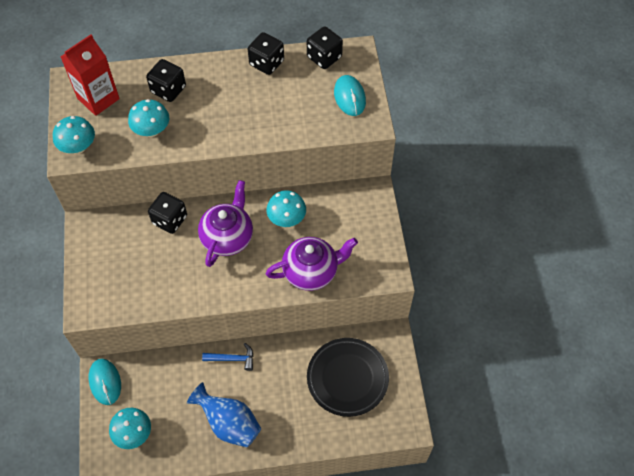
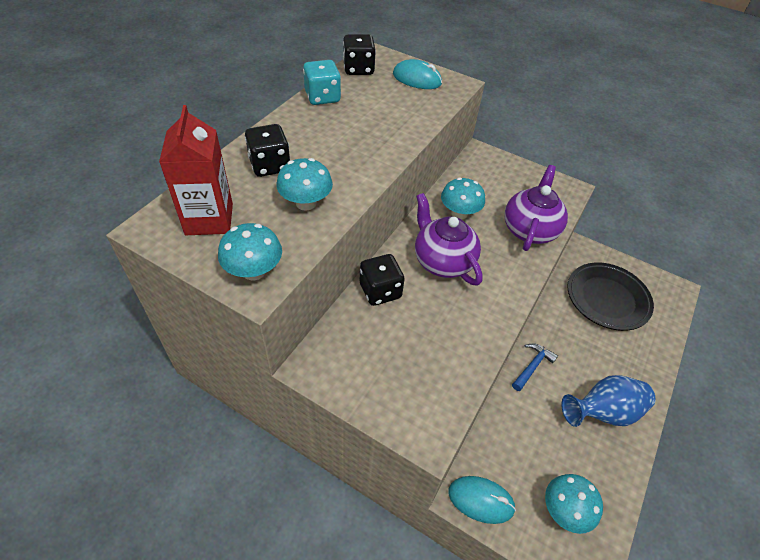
camera: 55 degrees left, 10 degrees down
black dice [248,32,284,75] -> turquoise dice [303,60,341,105]

